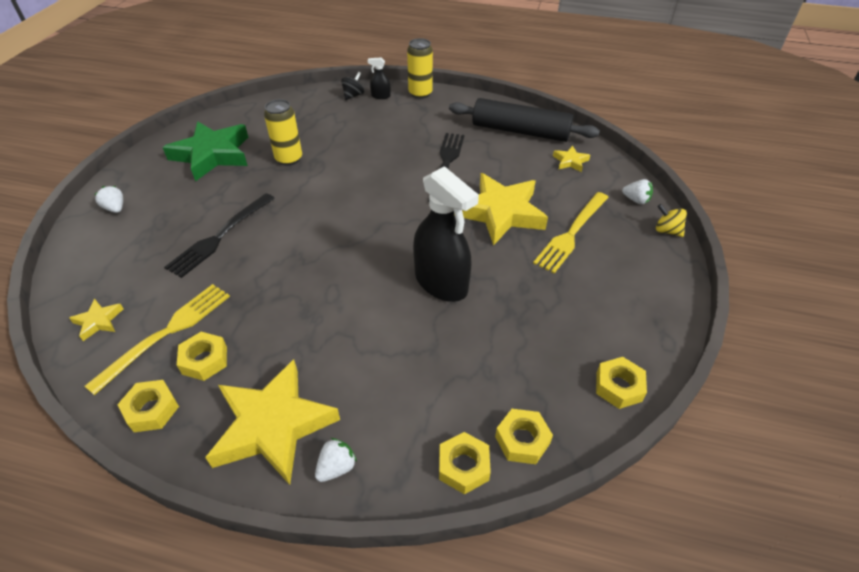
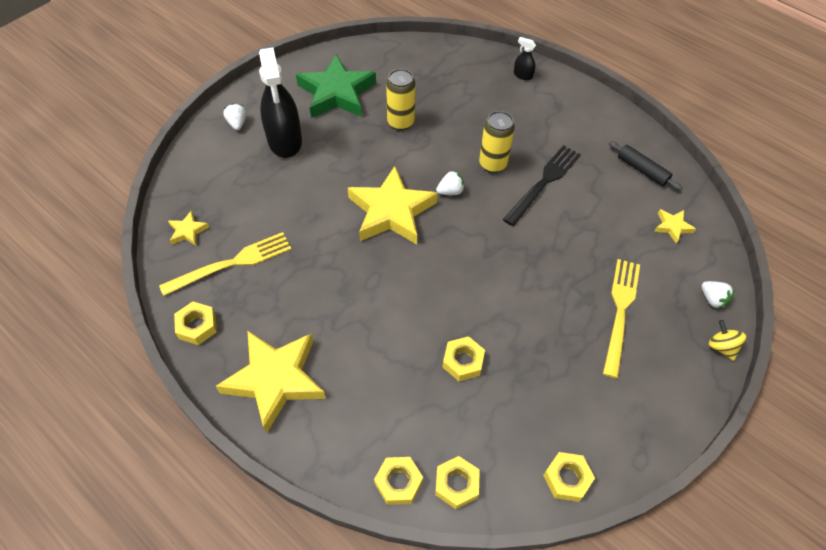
camera: 25 degrees right, 10 degrees up
black fork [164,193,275,278] -> none
yellow nut [177,332,227,381] -> yellow nut moved to [443,336,485,381]
white strawberry [315,438,357,482] -> white strawberry moved to [436,171,464,195]
black spinning top [341,72,364,100] -> none
yellow can [407,38,433,99] -> yellow can moved to [479,111,515,173]
black spray bottle [413,166,479,302] -> black spray bottle moved to [259,48,302,158]
black rolling pin [449,98,600,142] -> black rolling pin [609,141,682,191], size x0.52
yellow star [454,173,548,246] -> yellow star moved to [348,166,438,244]
yellow fork [533,192,609,274] -> yellow fork turned 135 degrees clockwise [603,259,640,378]

